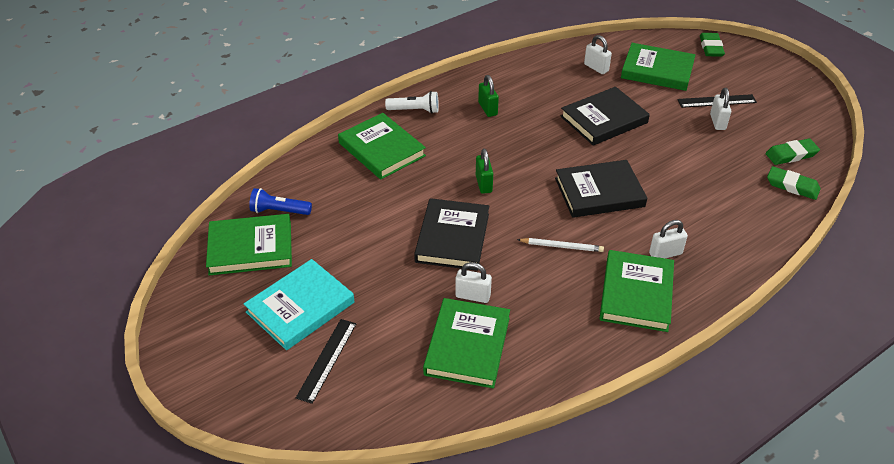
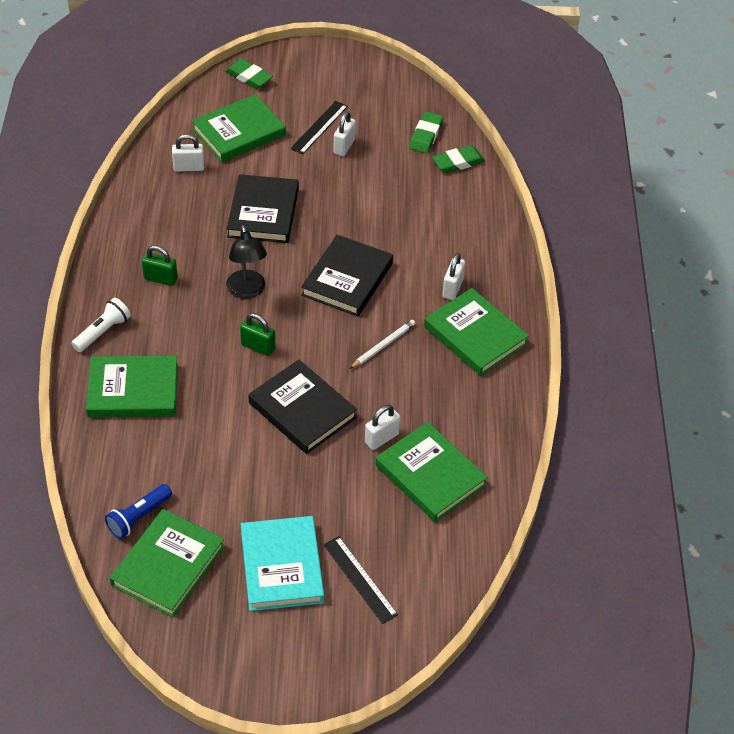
camera: 55 degrees left, 5 degrees up
white padlock [710,88,731,130] -> white padlock turned 75 degrees clockwise [334,111,356,156]
none -> black lamp [226,225,267,299]

